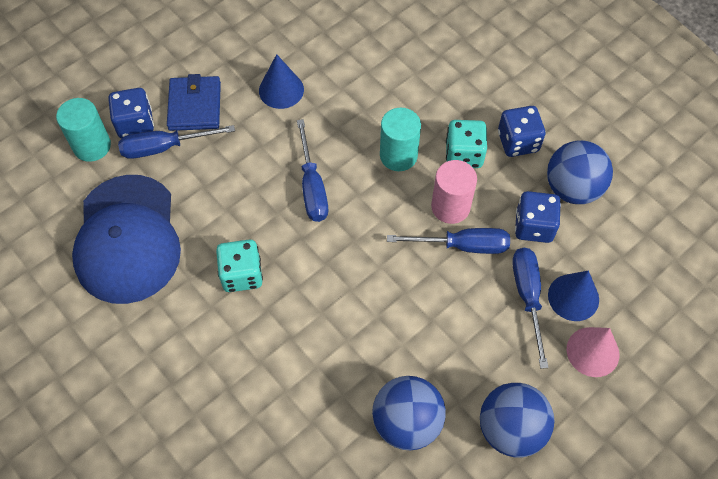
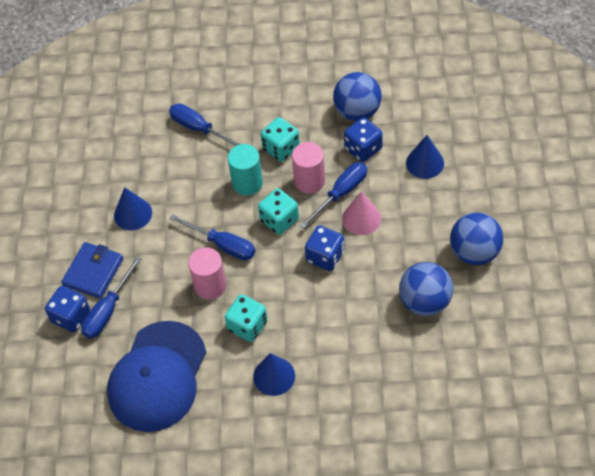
camera: 45 degrees left, 5 degrees down
turquoise cylinder [56,98,111,162] -> none
blue cap [72,175,181,304] -> blue cap turned 75 degrees clockwise [107,321,206,432]
blue wallet [167,74,221,131] -> blue wallet turned 75 degrees clockwise [61,242,123,299]
blue dice [498,106,545,157] -> blue dice moved to [305,225,345,271]
blue screwdriver [512,248,549,369] -> blue screwdriver moved to [169,103,240,146]
pink cone [567,327,619,377] -> pink cone moved to [342,191,381,235]
none -> pink cylinder [188,247,227,300]
none -> blue cone [253,353,295,396]
none -> turquoise dice [258,188,299,235]

